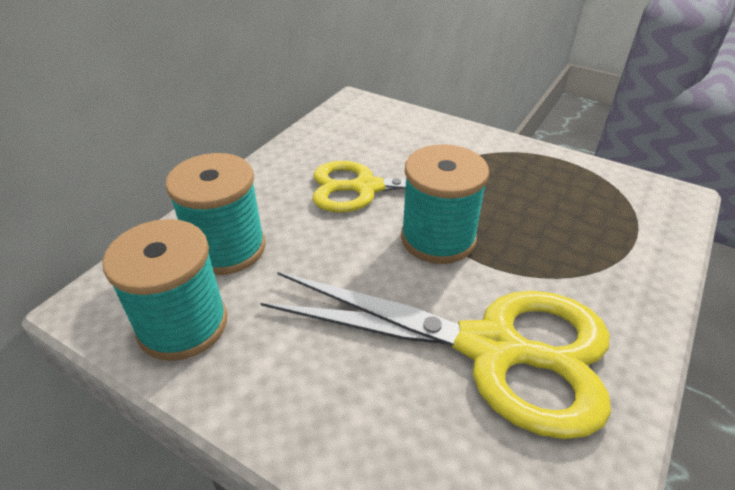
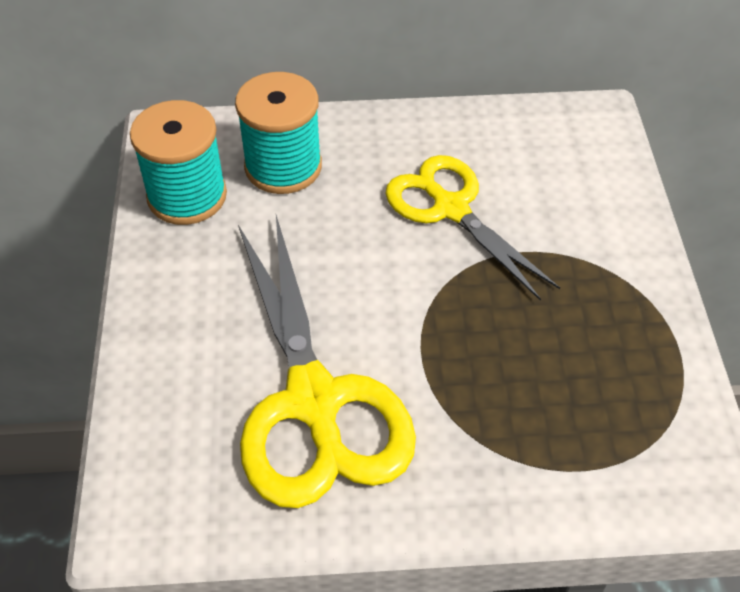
camera: 55 degrees right, 10 degrees up
turquoise spool [401,144,489,264] -> none

